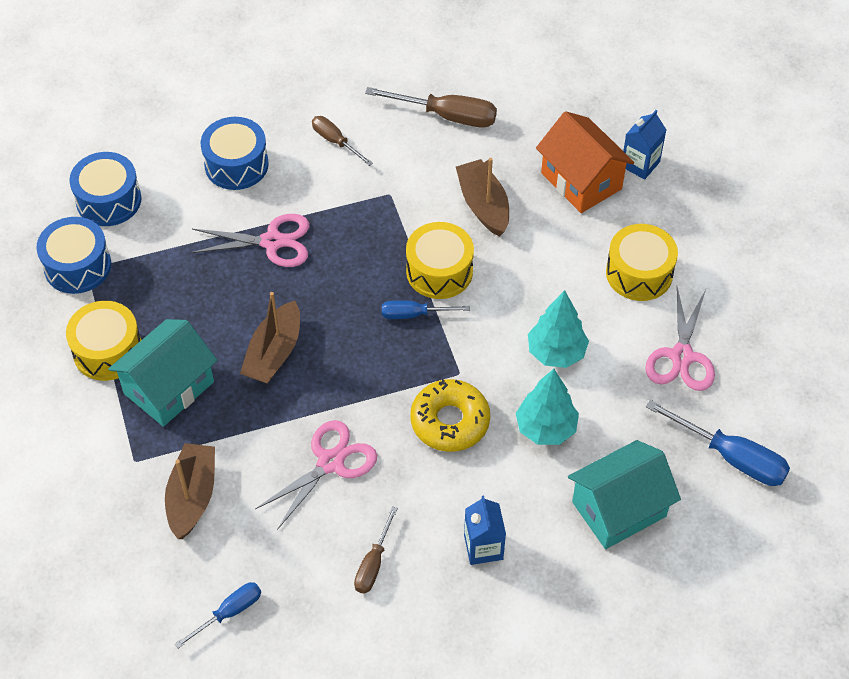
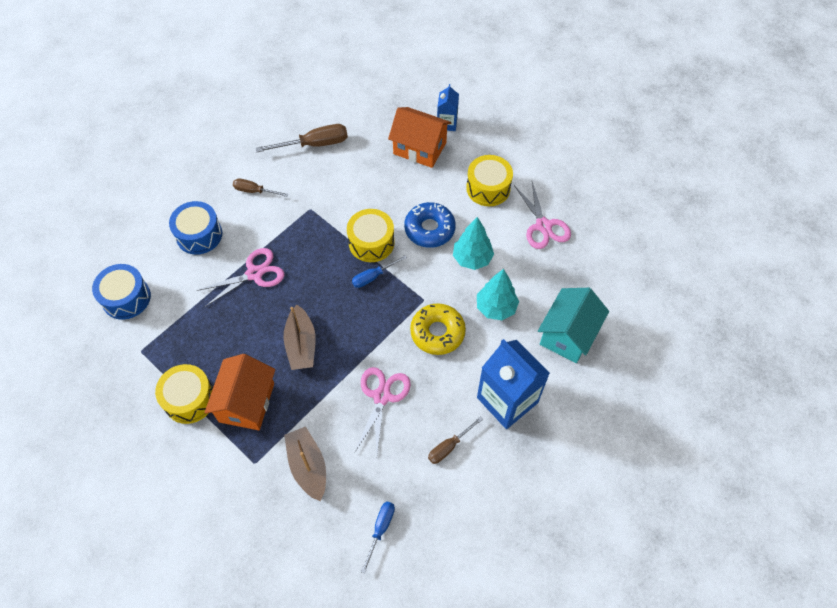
camera: 30 degrees left, 5 degrees up
blue drum [37,217,111,294] -> none
turquoise house [108,319,218,427] -> orange house [204,354,275,430]
brown screwdriver [354,506,398,594] -> brown screwdriver turned 60 degrees clockwise [428,417,483,464]
brown boat [456,158,509,237] -> none
blue carton [464,496,506,565] -> blue carton [477,339,550,429], size x1.91
blue screwdriver [646,400,790,486] -> none
none -> blue donut [404,202,456,248]

